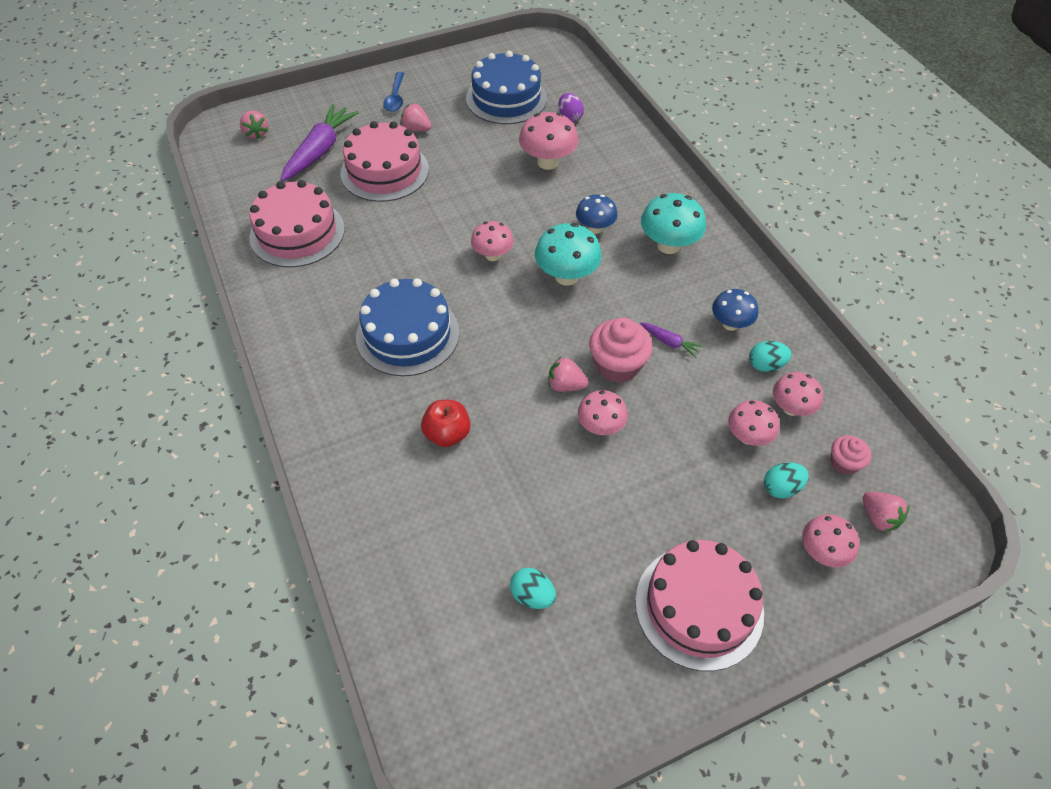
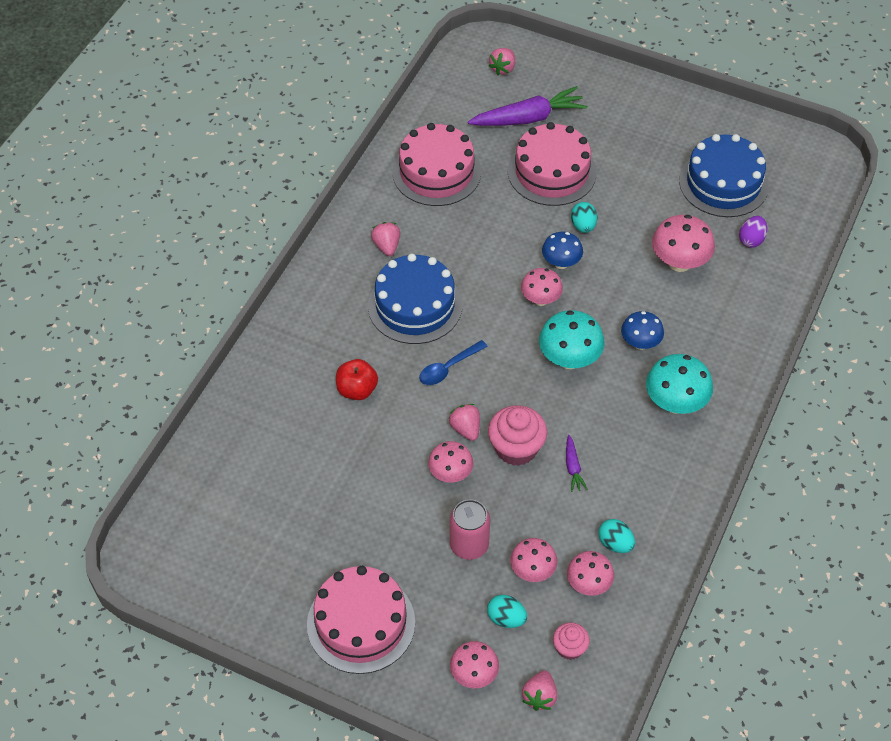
camera: 50 degrees right, 0 degrees up
blue spoon [383,72,404,112] -> blue spoon moved to [419,340,488,385]
pink strawberry [400,103,432,131] -> pink strawberry moved to [371,222,400,256]
turquoise egg [510,568,556,609] -> turquoise egg moved to [571,202,597,233]
blue mushroom [712,289,758,331] -> blue mushroom moved to [542,232,583,269]
none -> pink can [450,499,490,560]

